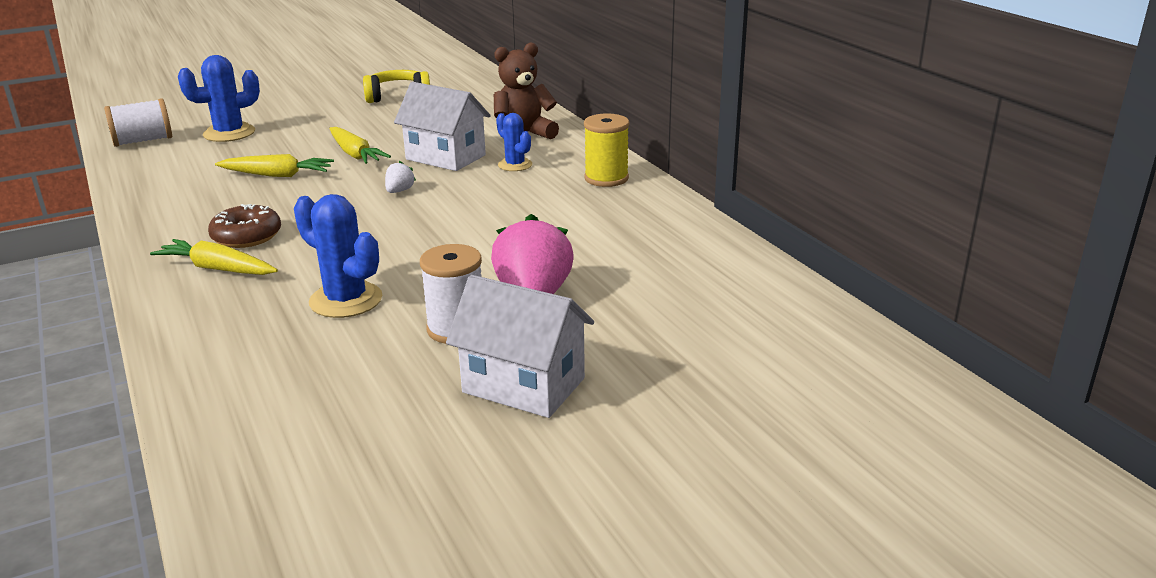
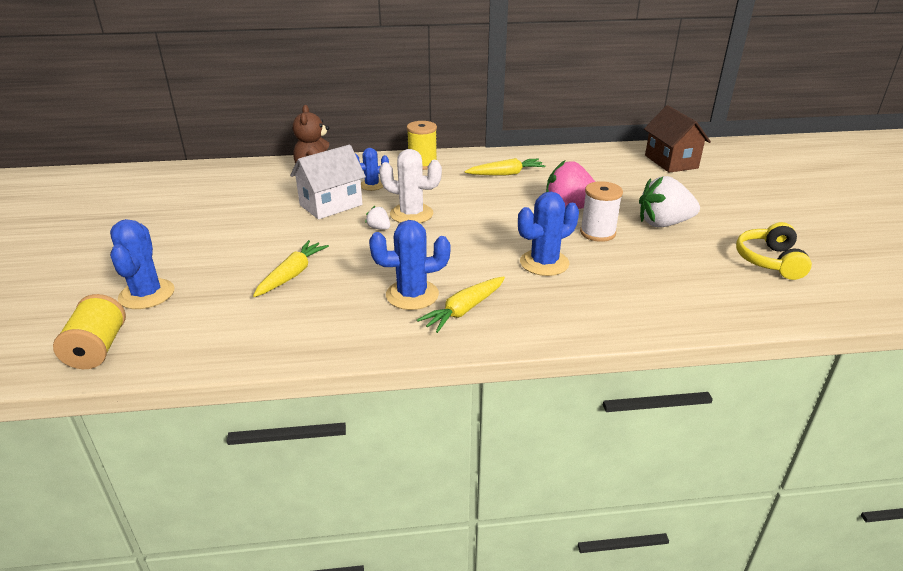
camera: 70 degrees left, 5 degrees up
white spool [104,98,172,147] -> yellow spool [53,294,126,369]
brown donut [208,204,281,248] -> blue cactus [369,220,450,310]
yellow carrot [329,127,391,164] -> yellow carrot moved to [464,158,546,176]
yellow headphones [363,70,430,103] -> yellow headphones moved to [736,222,812,280]
white house [446,275,594,418] -> white strawberry [639,176,700,227]
none -> white cactus [379,149,442,223]
none -> brown house [644,105,711,173]

